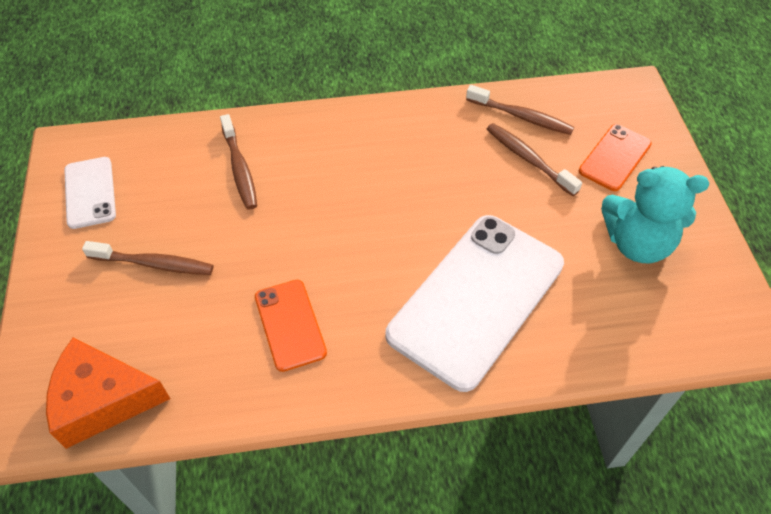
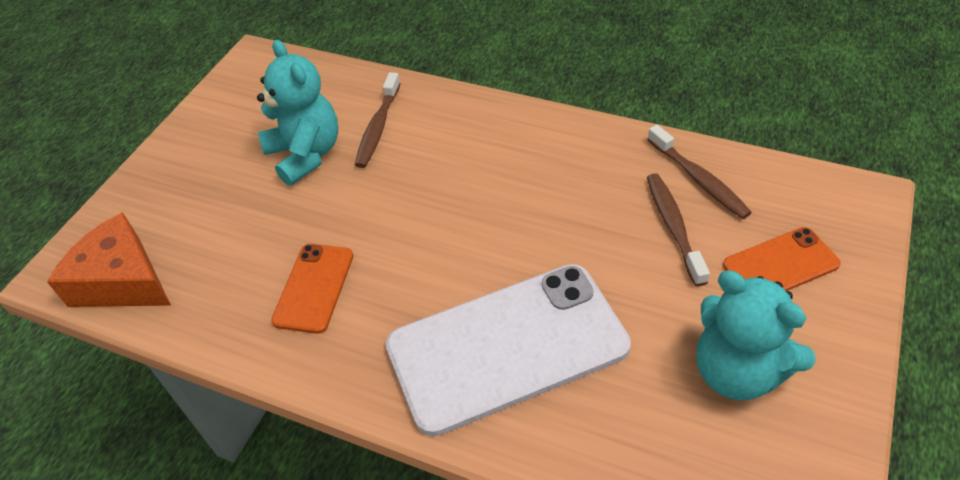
camera: 35 degrees right, 5 degrees down
white phone [64,157,116,229] -> none
brown toothbrush [82,241,213,275] -> none
none -> turquoise teddy bear [257,40,338,186]

